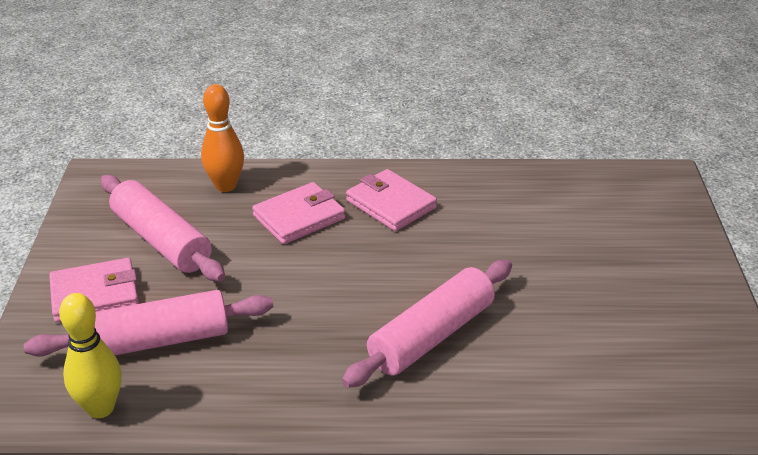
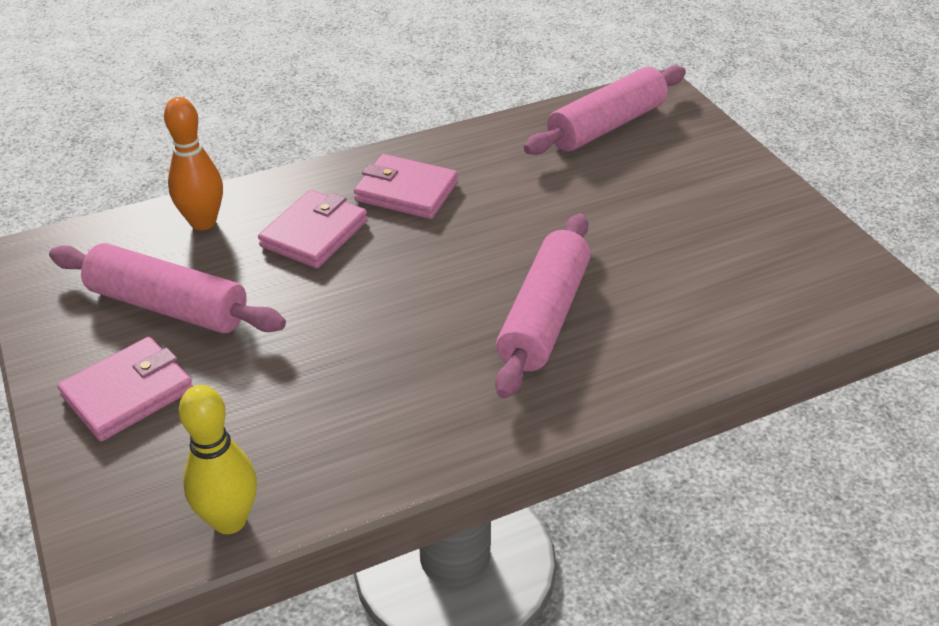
camera: 25 degrees left, 5 degrees up
pink rolling pin [24,290,273,357] -> pink rolling pin moved to [524,65,686,155]

